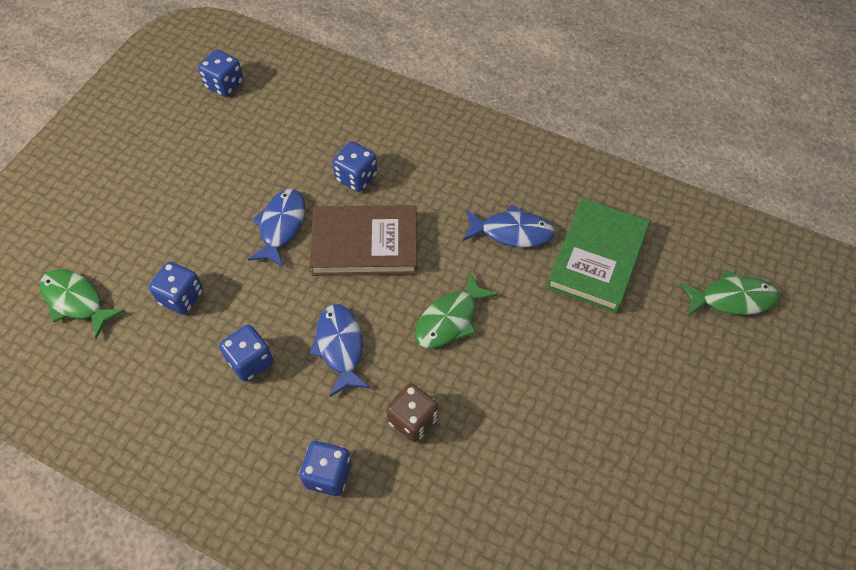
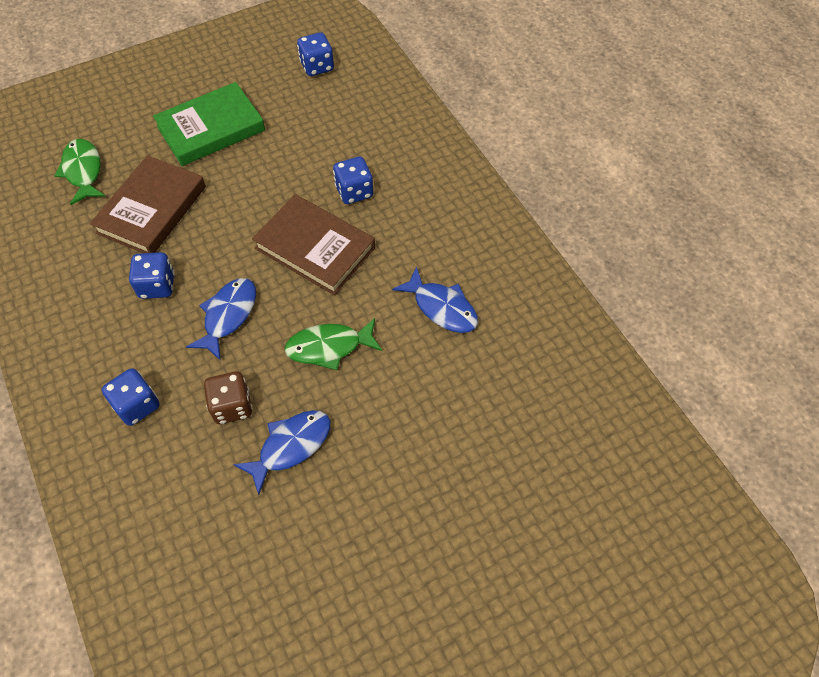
camera: 35 degrees right, 0 degrees up
blue dice [149,261,203,315] -> brown book [90,155,206,253]
blue fish [248,189,305,268] -> blue fish moved to [233,410,330,495]
green book [546,198,650,313] -> green book moved to [153,82,265,166]
green fish [680,269,779,317] -> none

